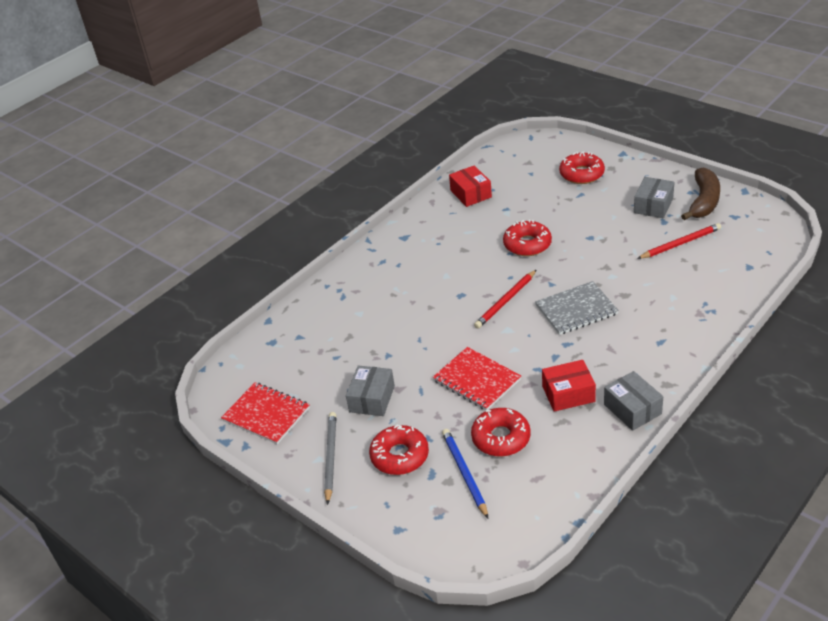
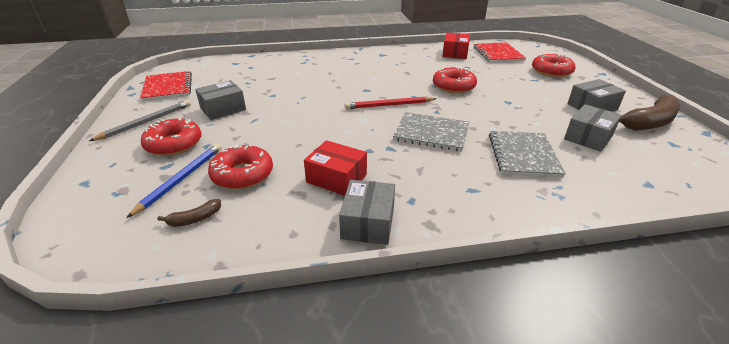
camera: 35 degrees right, 5 degrees down
red notebook [433,347,521,410] -> red notebook moved to [474,42,526,63]
red pencil [637,223,721,259] -> grey box [564,104,622,152]
none -> brown banana [158,199,221,227]
none -> grey notebook [489,131,566,178]

